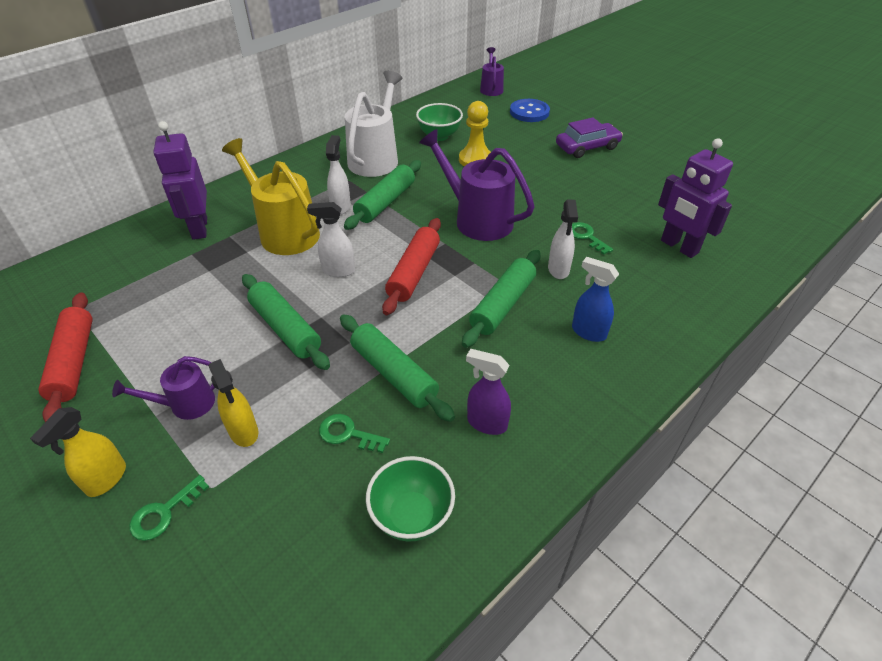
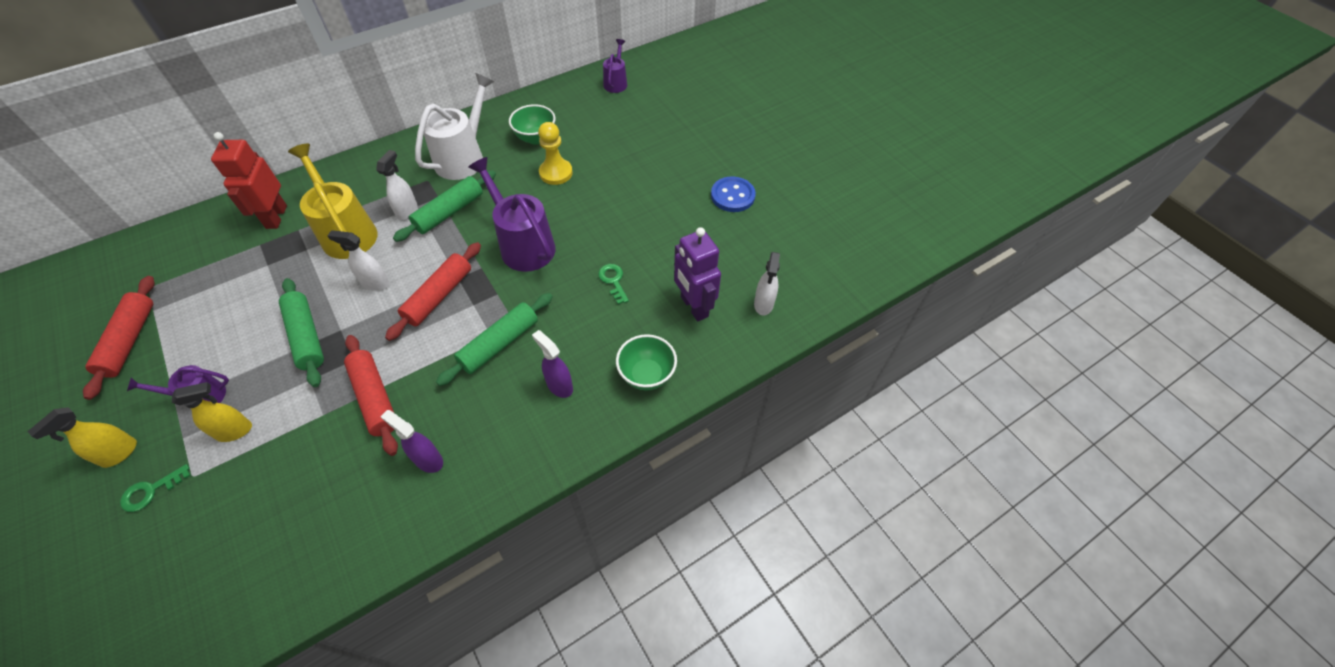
camera: 10 degrees right, 10 degrees up
purple robot [153,121,207,240] -> red robot [211,132,287,229]
yellow spray bottle [209,359,258,447] -> yellow spray bottle turned 90 degrees counterclockwise [172,382,252,442]
green key [319,414,390,453] -> none
green rolling pin [340,314,455,422] -> red rolling pin [344,335,398,456]
green bowl [366,456,455,542] -> green bowl moved to [616,334,677,390]
blue button [510,99,550,122] -> blue button moved to [711,177,756,212]
white spray bottle [548,200,578,279] -> white spray bottle moved to [754,252,780,315]
purple car [556,118,623,158] -> none
blue spray bottle [572,257,619,342] -> purple spray bottle [532,330,573,398]

